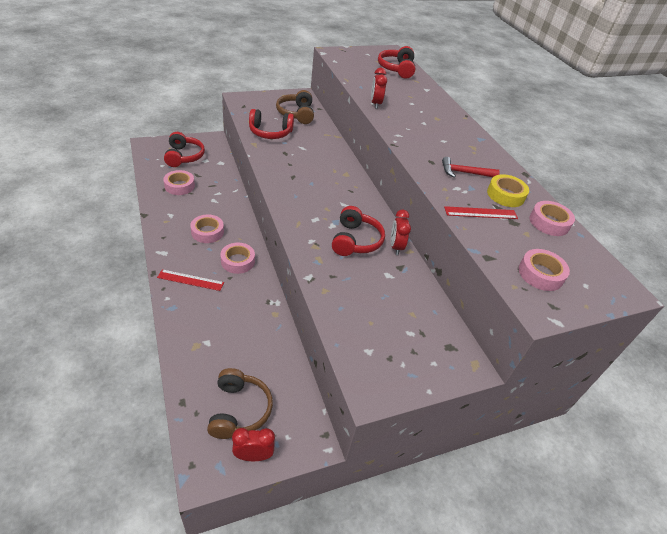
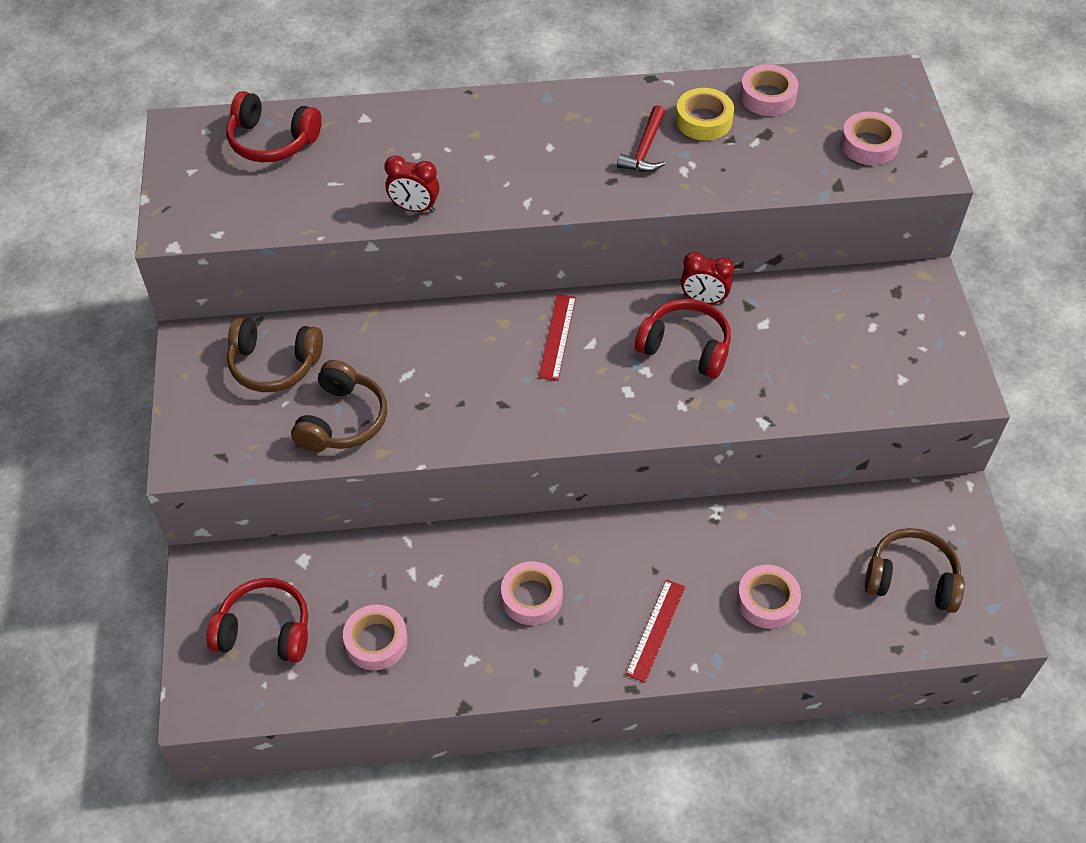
camera: 70 degrees left, 10 degrees up
pink tape [221,243,255,274] -> pink tape moved to [737,565,801,629]
red clock [232,428,275,461] -> none
red headphones [249,109,294,139] -> brown headphones [291,360,387,452]
red ruler [444,206,518,219] -> red ruler moved to [538,294,576,381]

